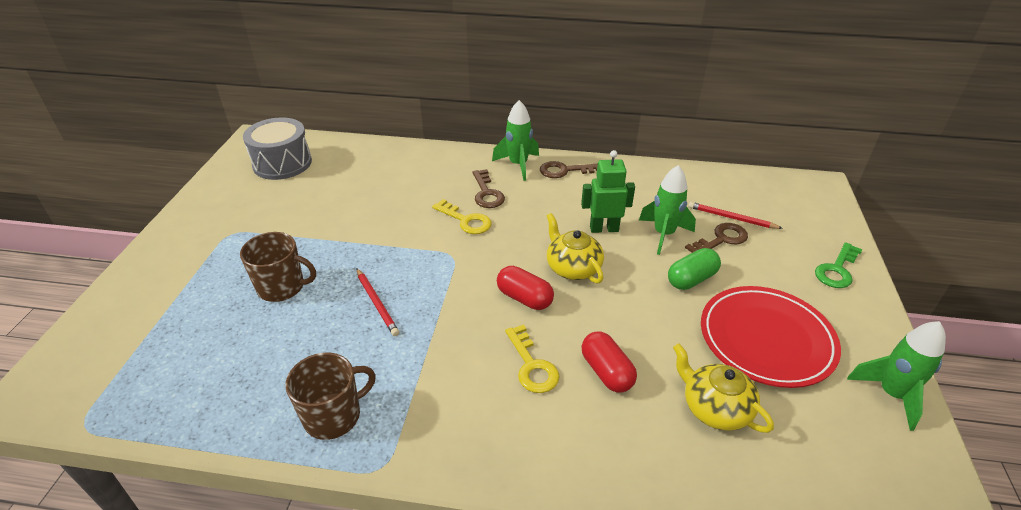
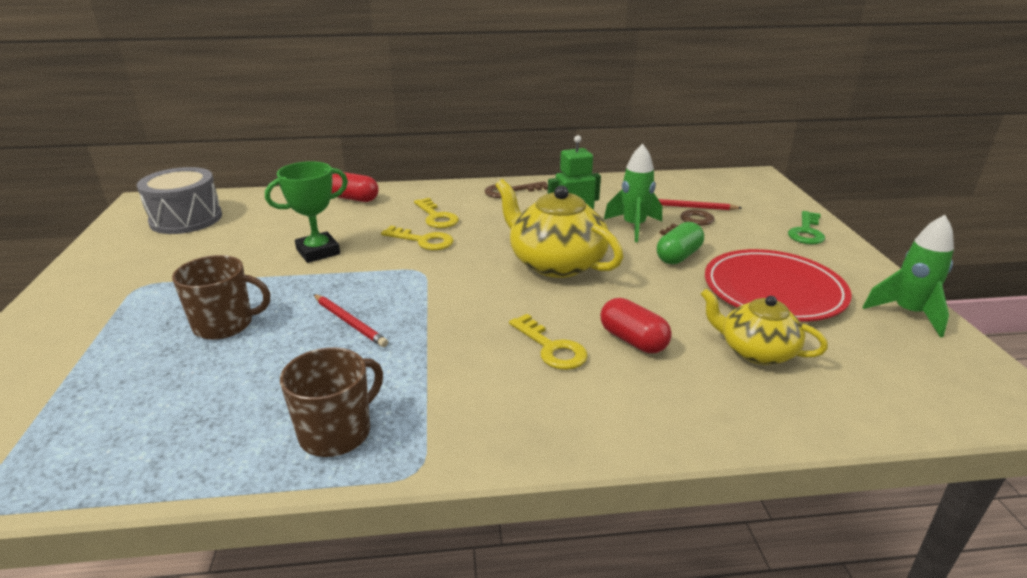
camera: 15 degrees left, 10 degrees down
brown key [473,169,505,208] -> yellow key [414,198,459,228]
green rocket [492,100,539,181] -> none
red capsule [497,266,554,310] -> red capsule moved to [332,172,379,202]
yellow teapot [547,213,604,283] -> yellow teapot [495,179,623,278], size x1.58
none -> green trophy [265,161,348,263]

